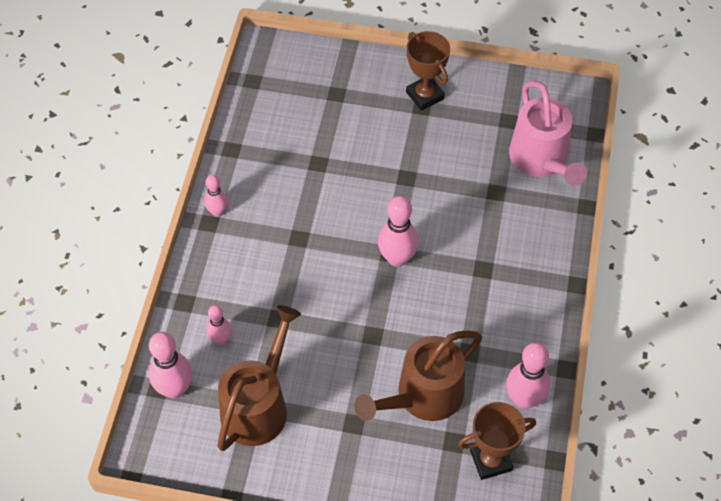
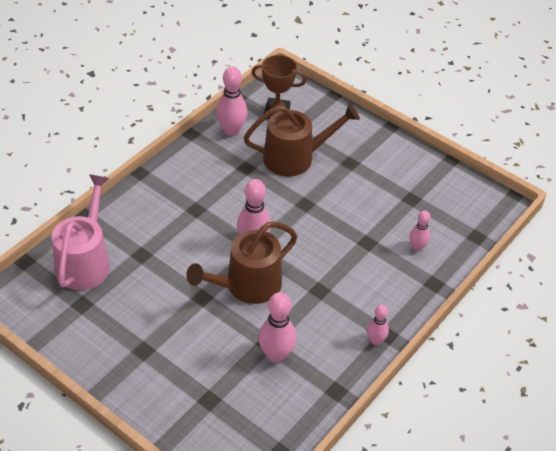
camera: 155 degrees left, 10 degrees down
pink bowling pin [149,332,193,398] -> pink bowling pin moved to [258,292,296,363]
brown watering can [217,305,301,451] -> brown watering can moved to [186,222,297,304]
brown trophy [406,31,450,111] -> none

